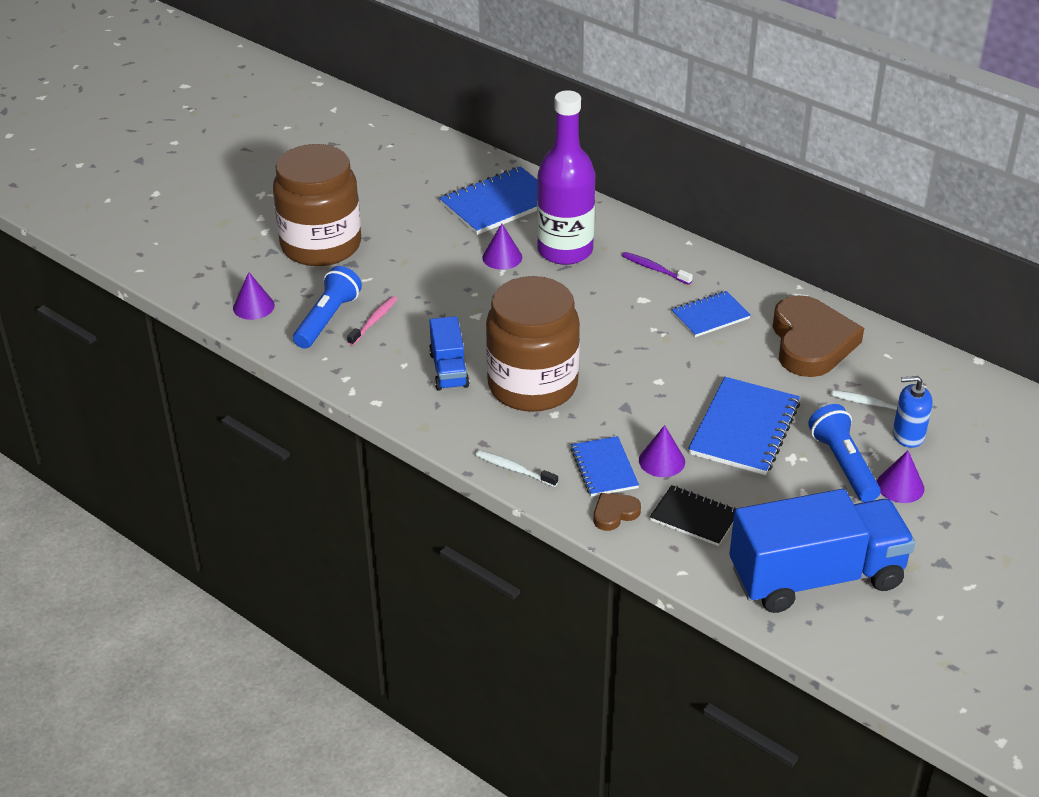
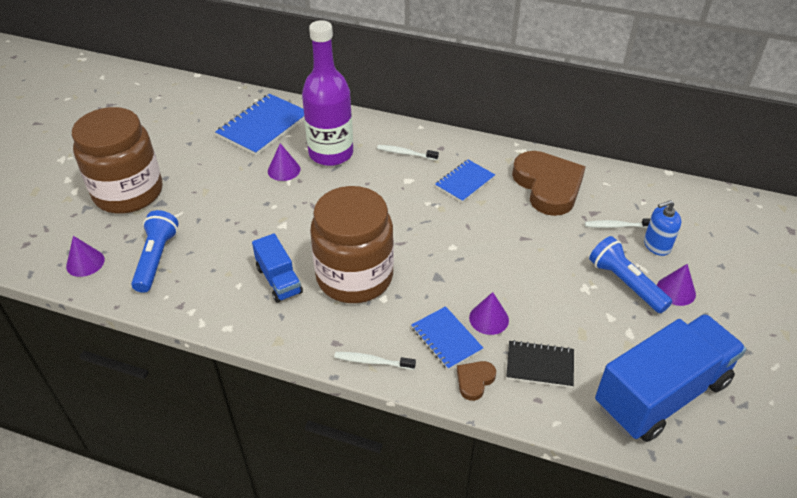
camera: 20 degrees left, 5 degrees up
pink toothbrush [347,296,397,346] -> none
purple toothbrush [622,252,693,285] -> white toothbrush [377,145,439,160]
blue notebook [688,377,800,475] -> none

